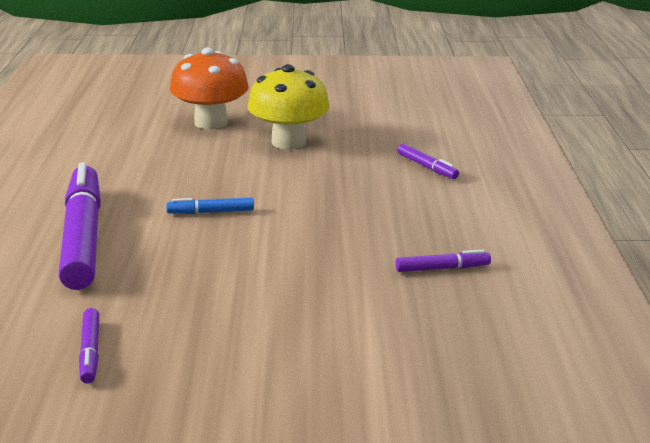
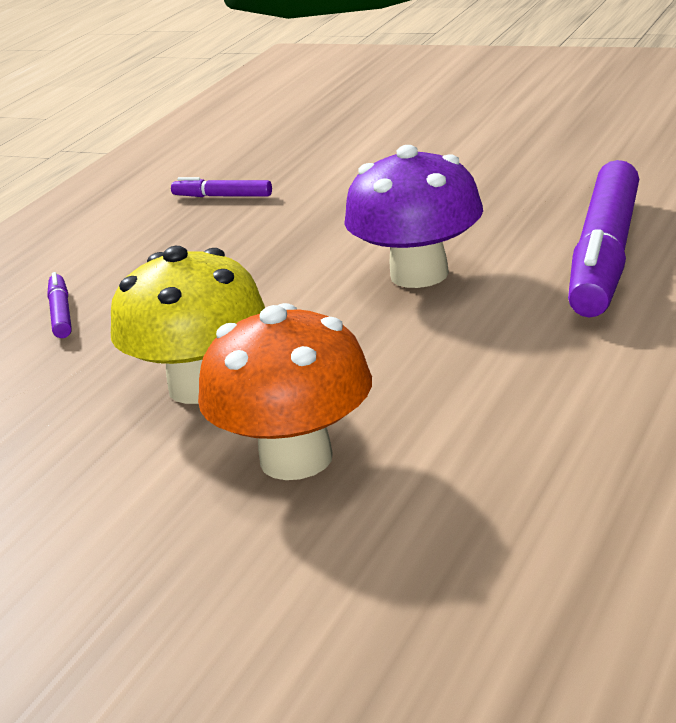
camera: 150 degrees left, 0 degrees up
purple marker [79,308,99,384] -> none
blue marker [166,198,254,214] -> purple mushroom [344,145,483,288]

